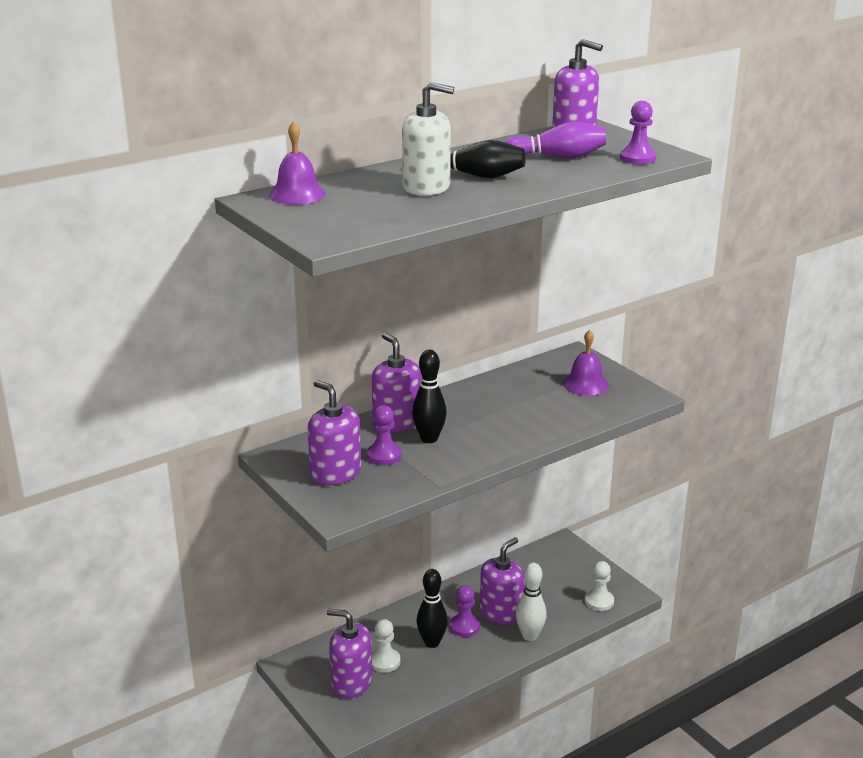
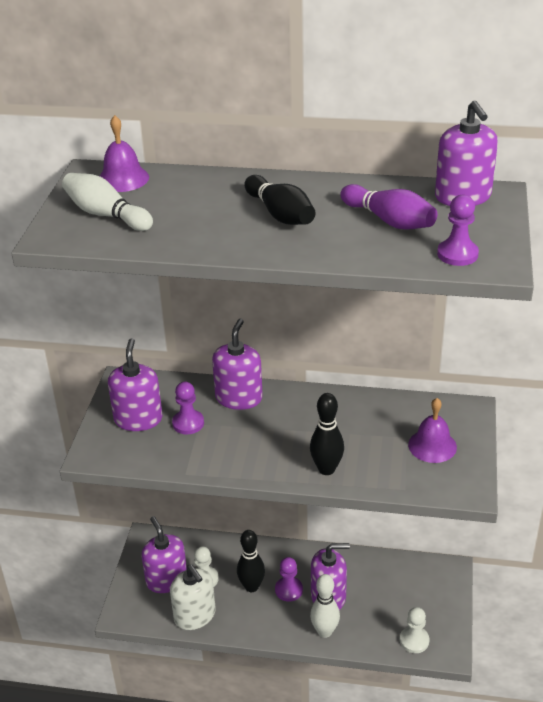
camera: 45 degrees right, 10 degrees up
white soap dispenser [402,82,454,196] -> white soap dispenser moved to [170,565,216,630]
black bowling pin [412,350,447,443] -> black bowling pin moved to [310,393,344,475]
none -> white bowling pin [62,173,153,231]

